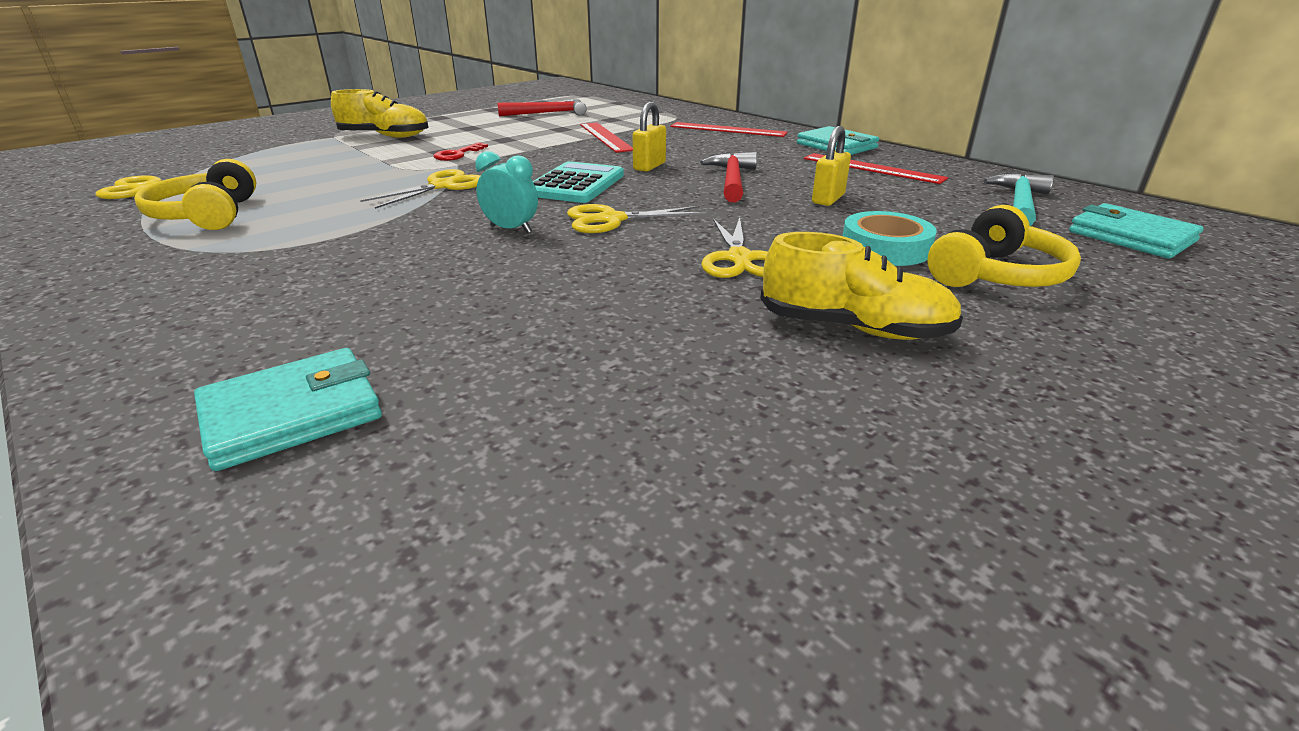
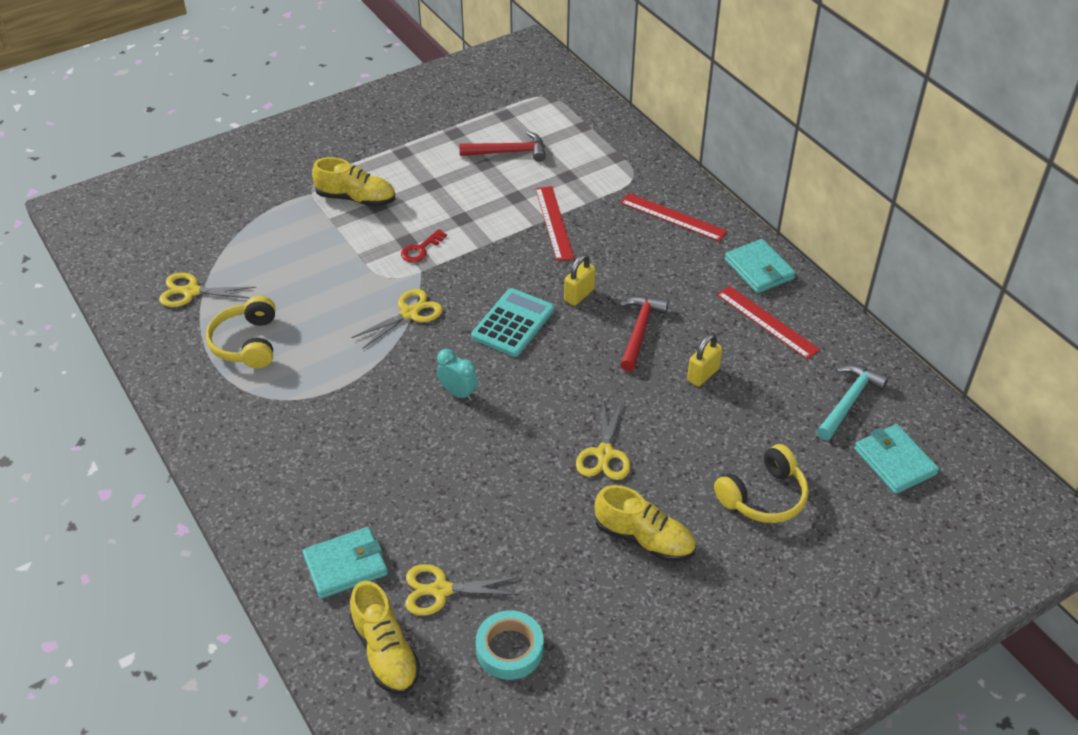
camera: 10 degrees right, 15 degrees up
yellow scissors [567,204,707,233] -> yellow scissors moved to [405,564,520,616]
turquoise tape [843,211,937,266] -> turquoise tape moved to [476,610,544,680]
none -> yellow shoe [349,581,420,694]

